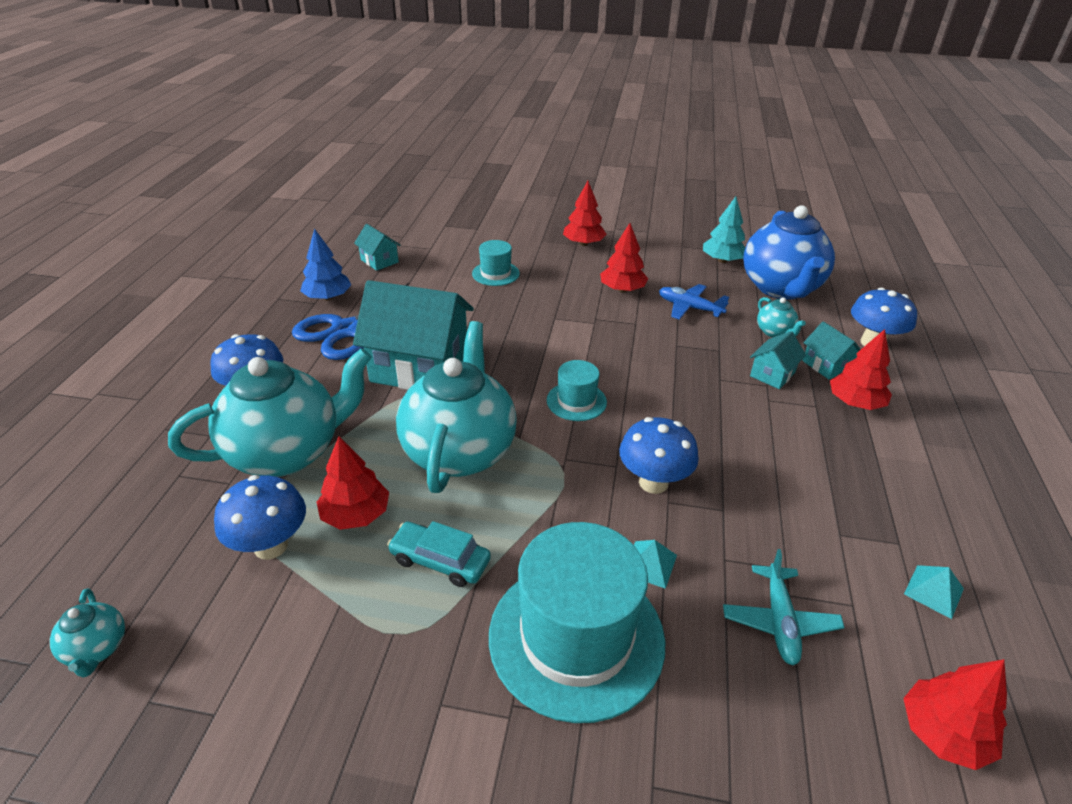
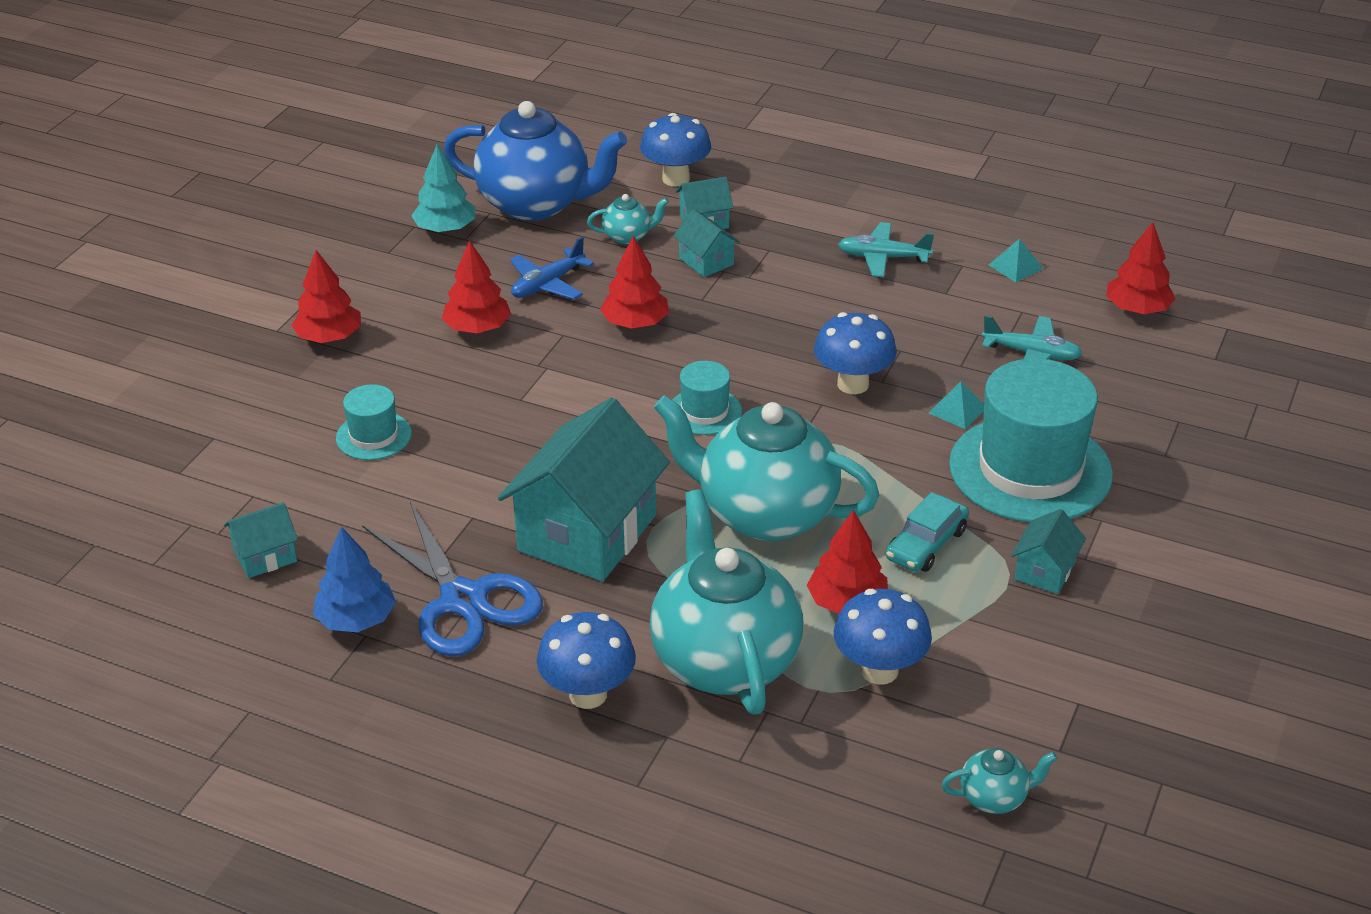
camera: 75 degrees left, 0 degrees up
red tree [830,329,892,410] -> red tree moved to [600,236,669,329]
none -> turquoise plane [838,222,934,277]
none -> turquoise house [1011,509,1086,594]

